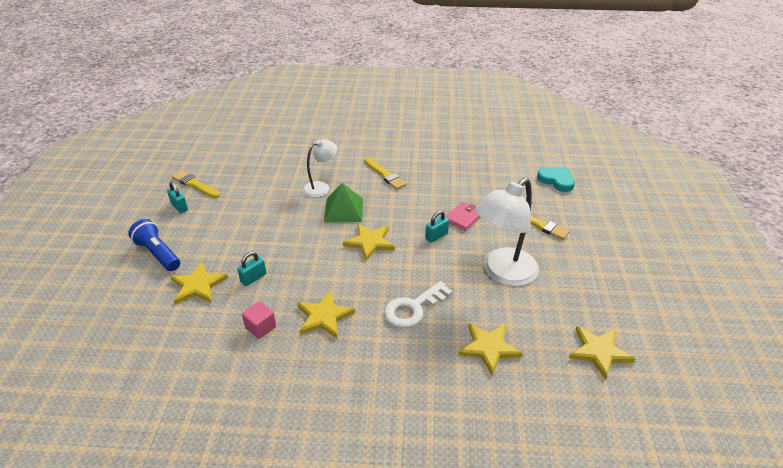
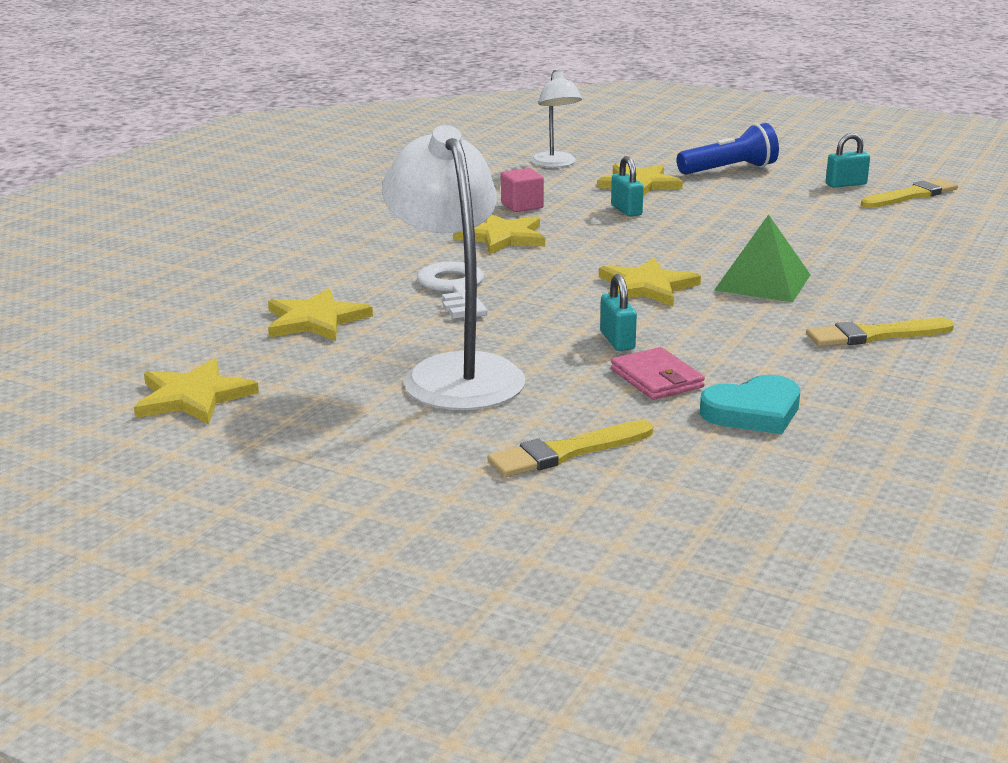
camera: 115 degrees right, 15 degrees down
white lamp [303,139,337,197] -> white lamp moved to [531,70,582,168]
turquoise heart [537,167,575,192] -> turquoise heart moved to [700,375,800,434]

